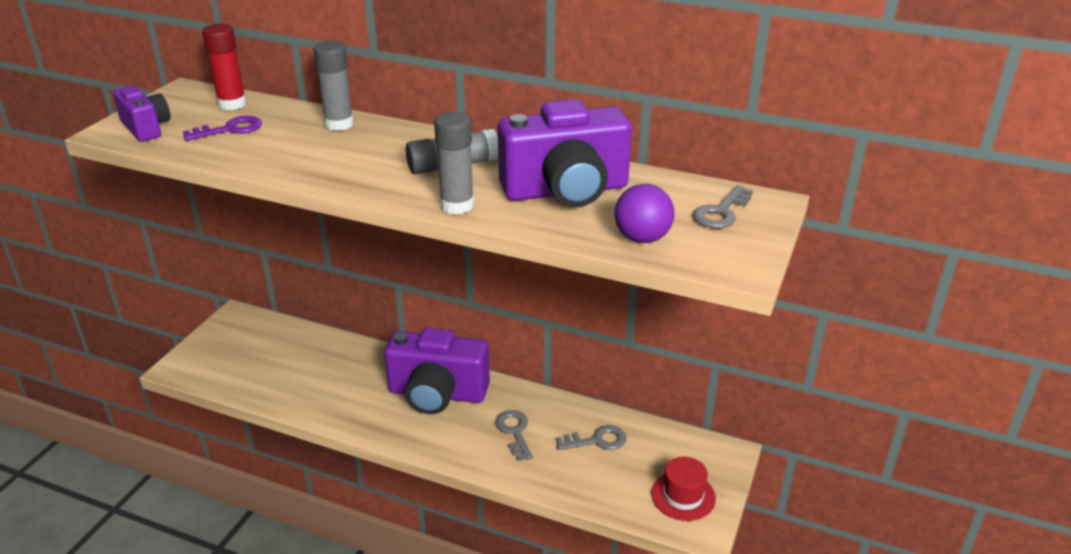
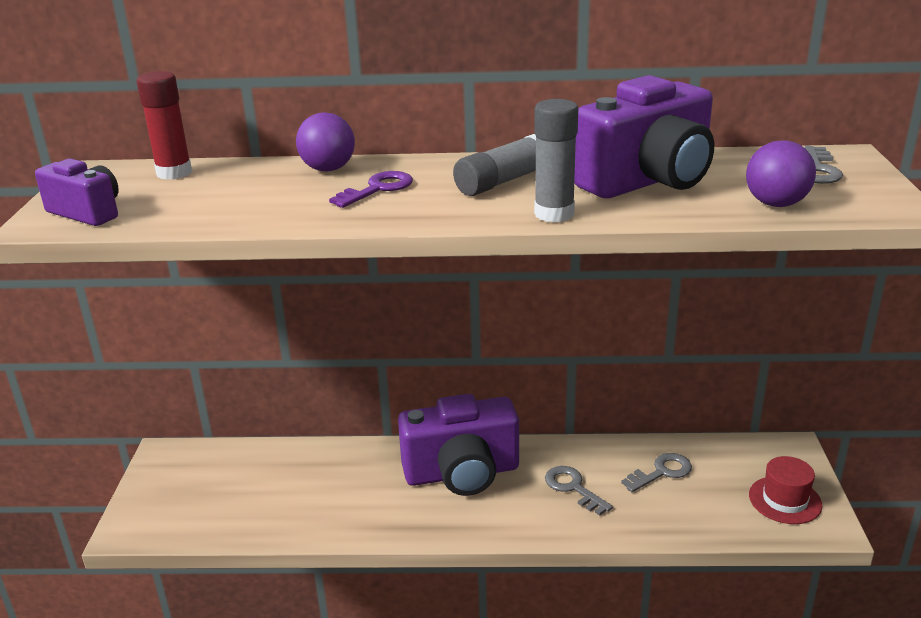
camera: 20 degrees left, 5 degrees down
purple key [183,116,262,141] -> purple key moved to [329,171,413,208]
grey glue stick [314,41,354,131] -> purple ball [296,112,355,172]

